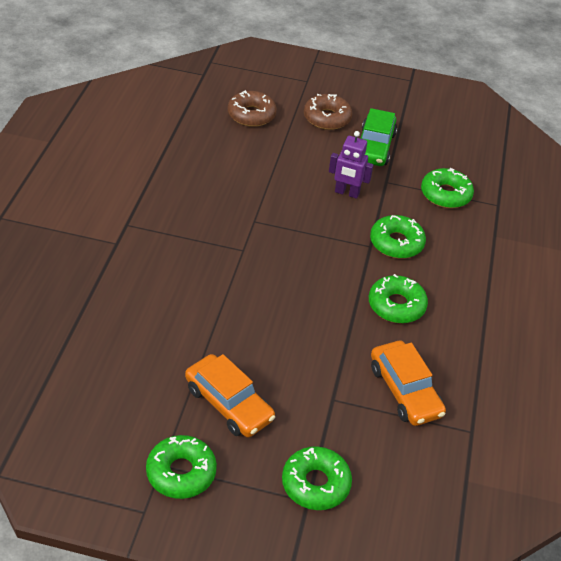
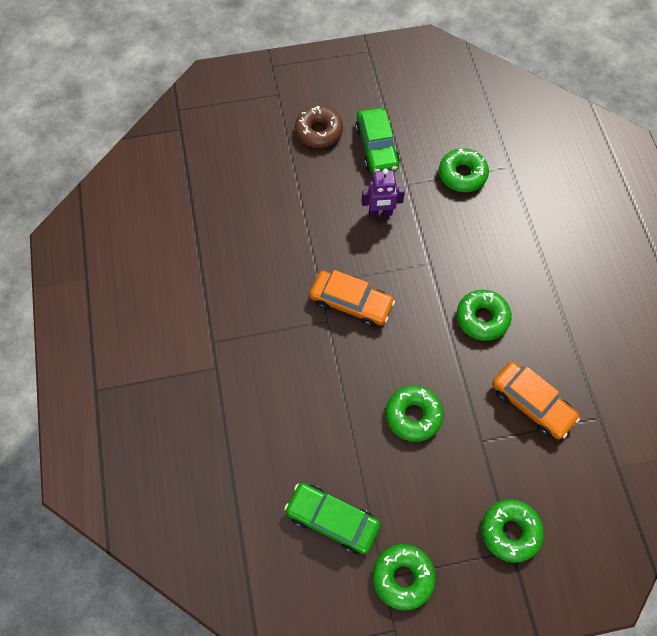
camera: 20 degrees left, 20 degrees up
orange car [185,354,275,437] -> orange car moved to [309,270,395,327]
brown donut [228,90,277,127] -> none
green donut [370,215,426,258] -> green donut moved to [386,385,444,442]
none -> green car [284,483,381,554]

